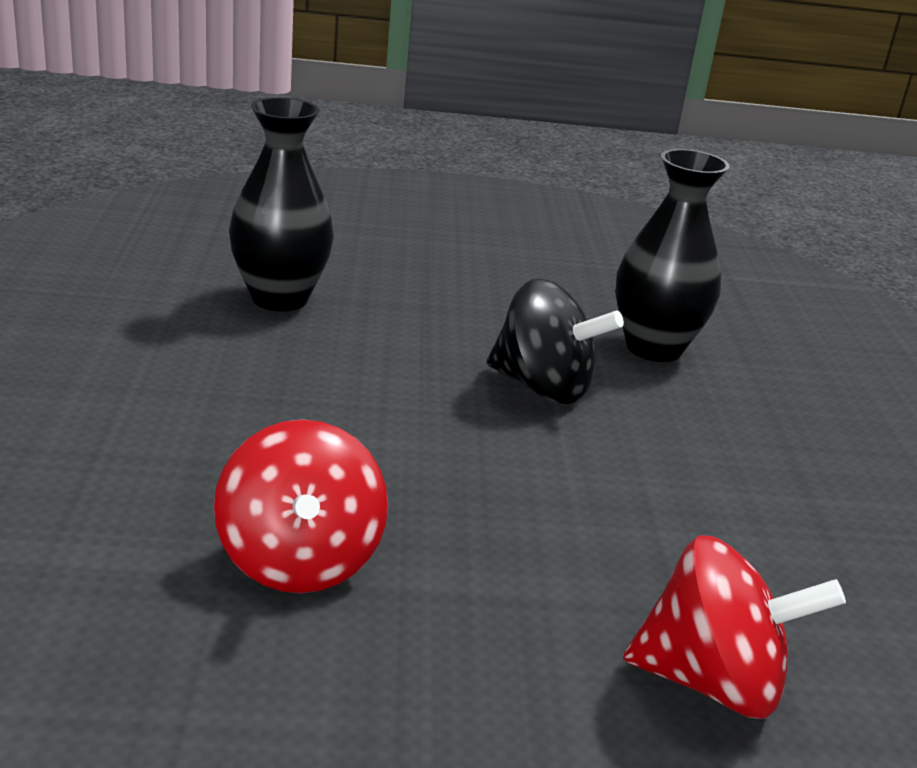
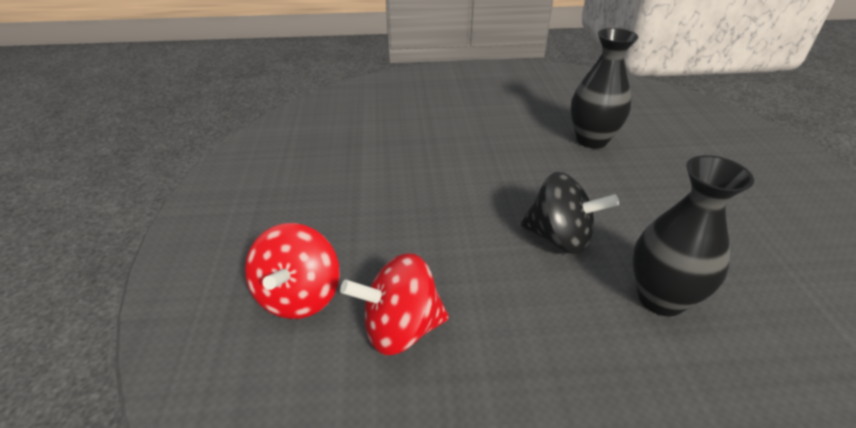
camera: 90 degrees right, 10 degrees up
red spinning top [214,419,388,593] -> red spinning top moved to [340,253,449,355]
black spinning top [487,279,624,404] -> black spinning top turned 90 degrees counterclockwise [521,172,619,255]

